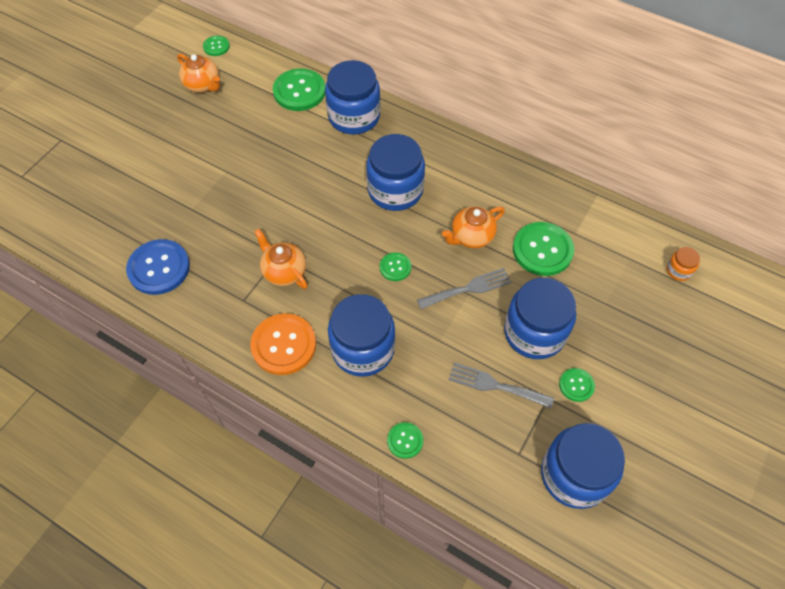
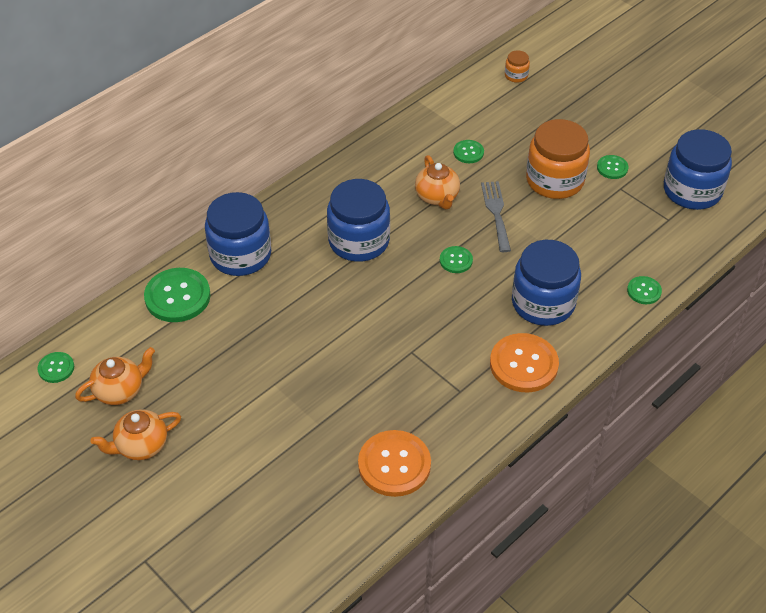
camera: 75 degrees left, 10 degrees down
blue button [126,239,190,295] -> orange button [358,430,431,497]
orange teapot [254,229,308,289] -> orange teapot moved to [91,409,181,460]
grey fork [448,362,554,408] -> none
blue jar [504,278,576,359] -> orange jar [526,119,590,199]
green button [513,222,574,276] -> green button [453,140,484,163], size x0.52

